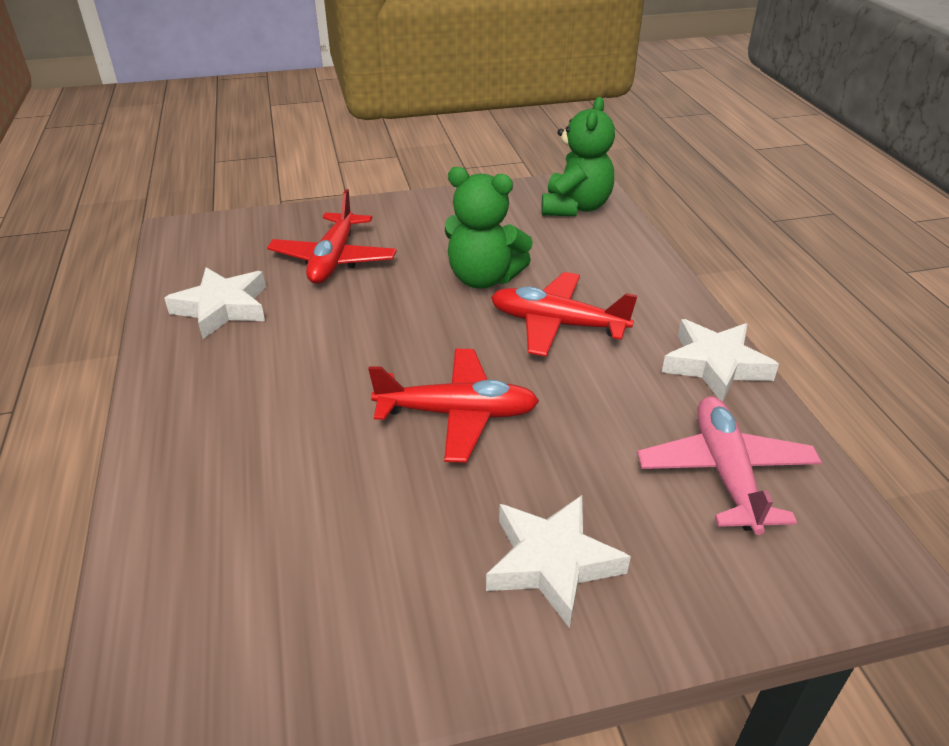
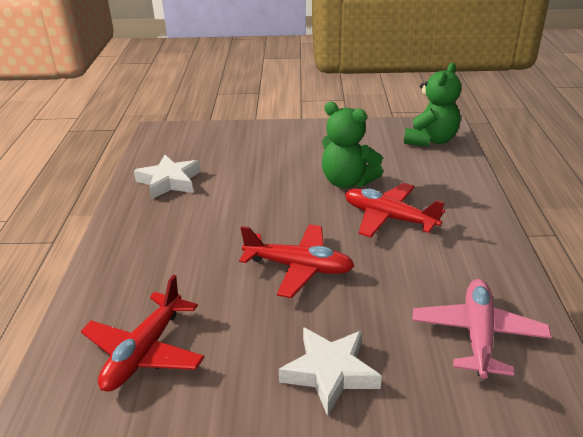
camera: 15 degrees right, 5 degrees down
red plane [267,189,397,284] -> red plane moved to [81,275,205,392]
white star [662,319,779,402] -> none

